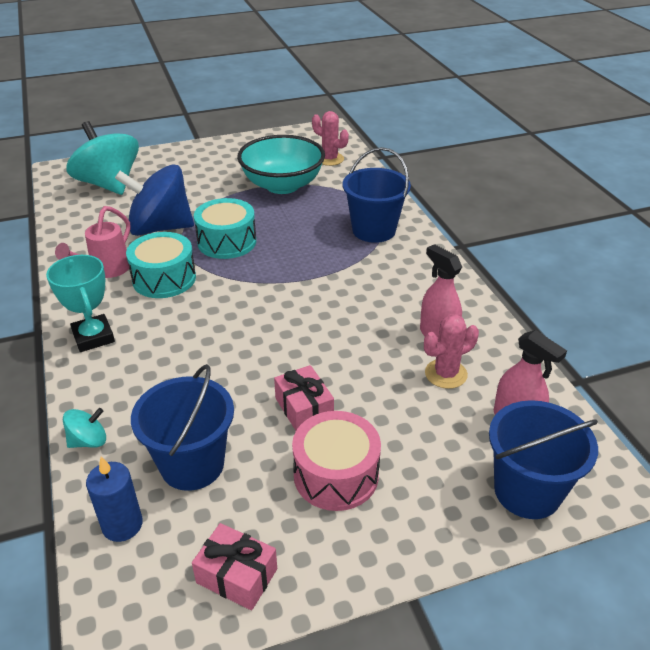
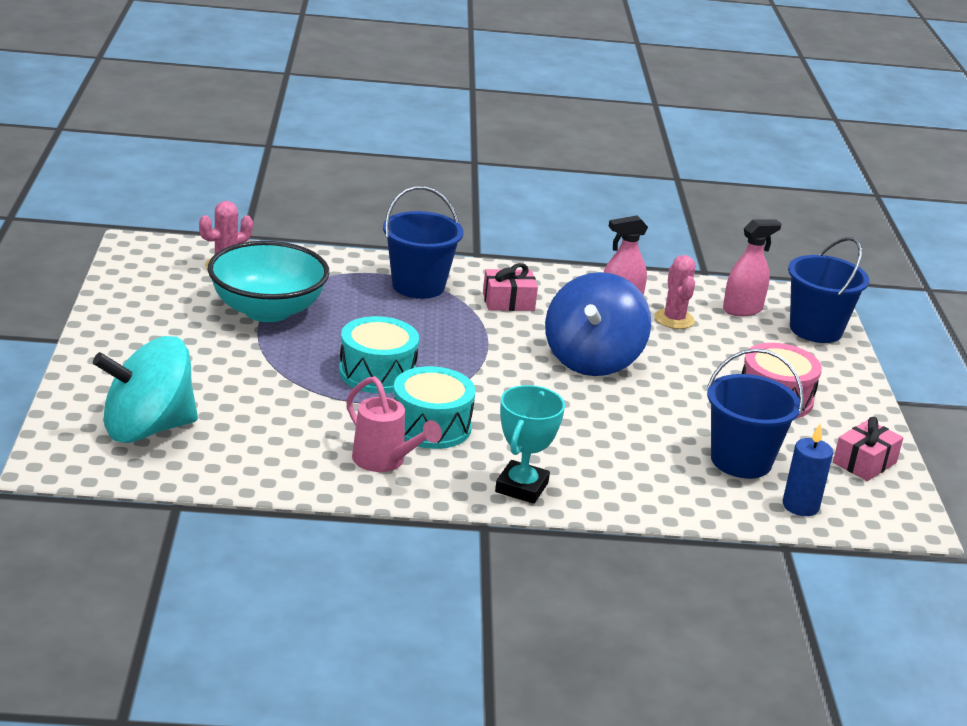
camera: 75 degrees left, 10 degrees down
turquoise trophy [46,255,115,352] -> turquoise trophy turned 60 degrees counterclockwise [495,385,565,504]
turquoise spinning top [63,408,106,448] -> none
blue spinning top [115,164,194,236] -> blue spinning top moved to [545,272,651,376]
pink gift [274,365,334,431] -> pink gift moved to [483,263,538,311]

